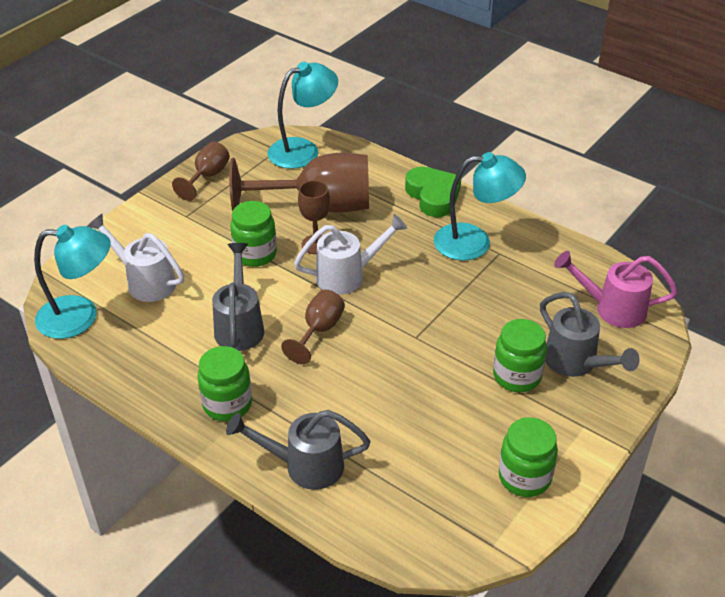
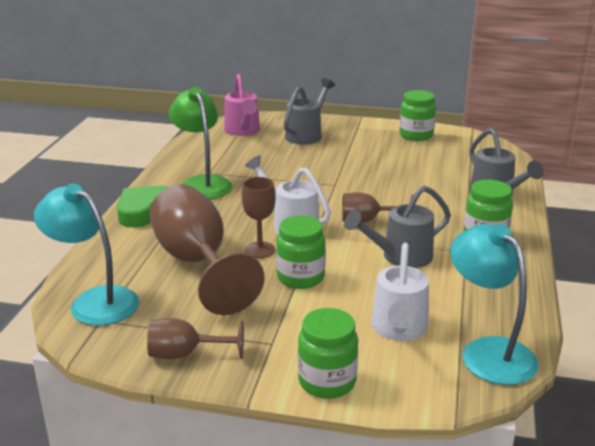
camera: 115 degrees left, 15 degrees down
turquoise lamp [434,152,526,261] -> green lamp [169,87,232,199]
green jar [493,319,547,392] -> green jar moved to [298,308,358,399]

